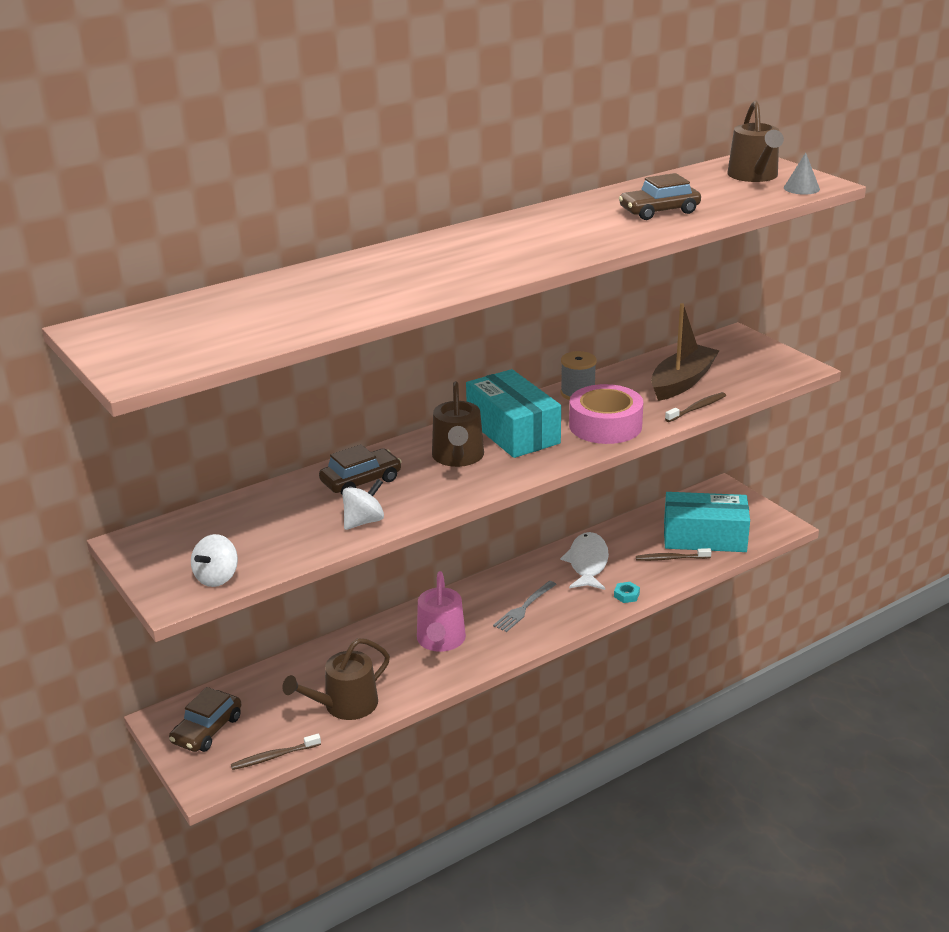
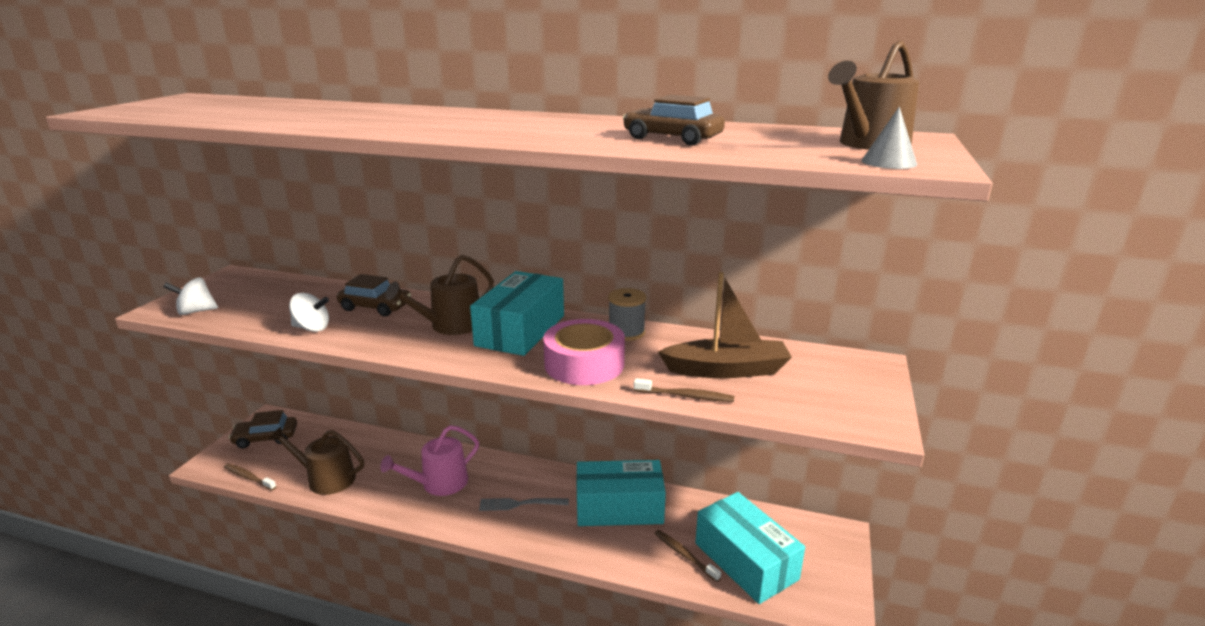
camera: 50 degrees right, 5 degrees down
white fish [560,532,609,590] -> turquoise box [576,460,666,526]
turquoise nut [614,582,640,603] -> none

